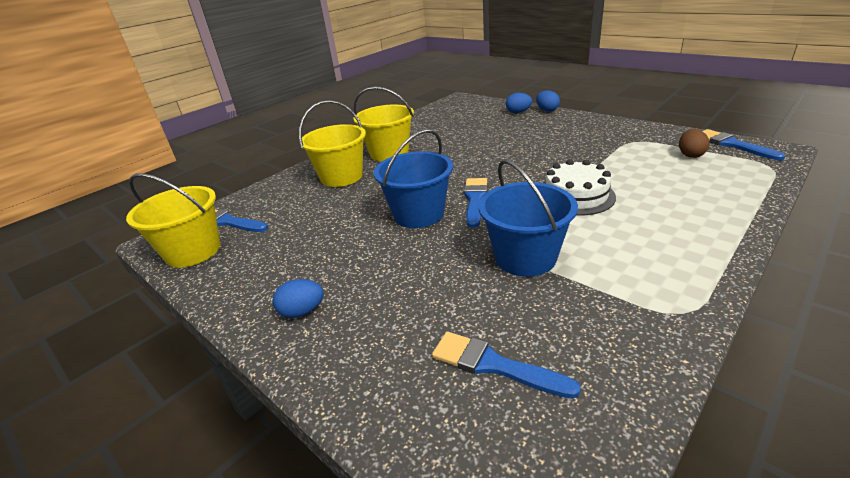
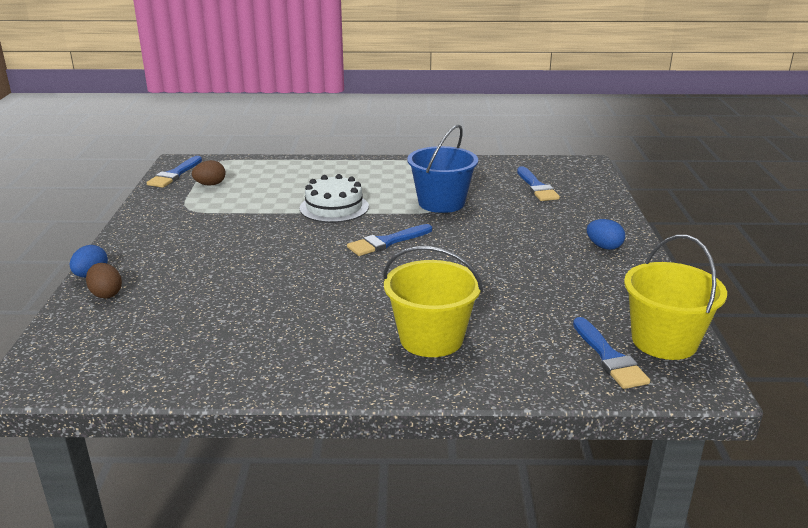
camera: 135 degrees left, 5 degrees down
yellow bucket [353,86,414,161] -> none
blue bucket [374,129,453,228] -> none
blue egg [506,93,532,113] -> brown egg [86,263,122,298]

